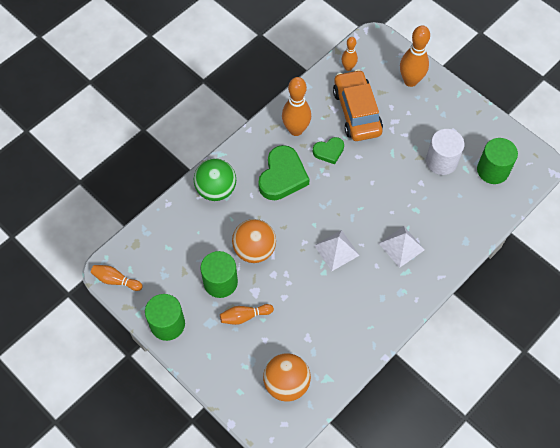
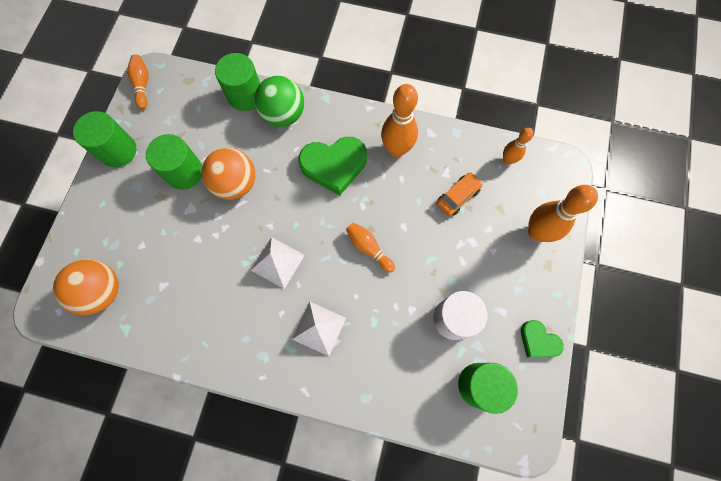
camera: 60 degrees right, 10 degrees up
orange bowling pin [220,304,274,325] -> orange bowling pin moved to [346,223,395,273]
green heart [313,137,344,164] -> green heart moved to [521,320,564,357]
orange car [333,69,383,141] -> orange car [437,172,483,216], size x0.52
none -> green cylinder [215,53,260,111]

